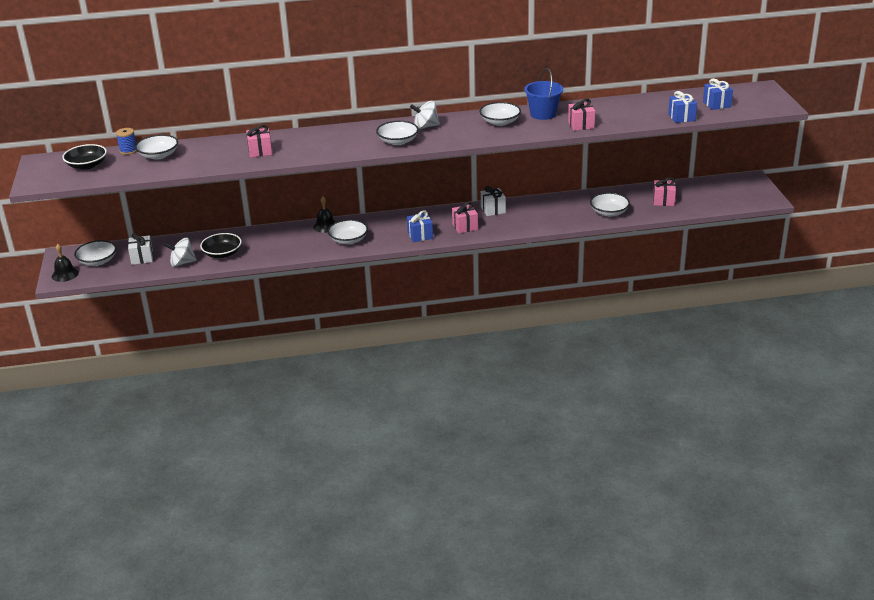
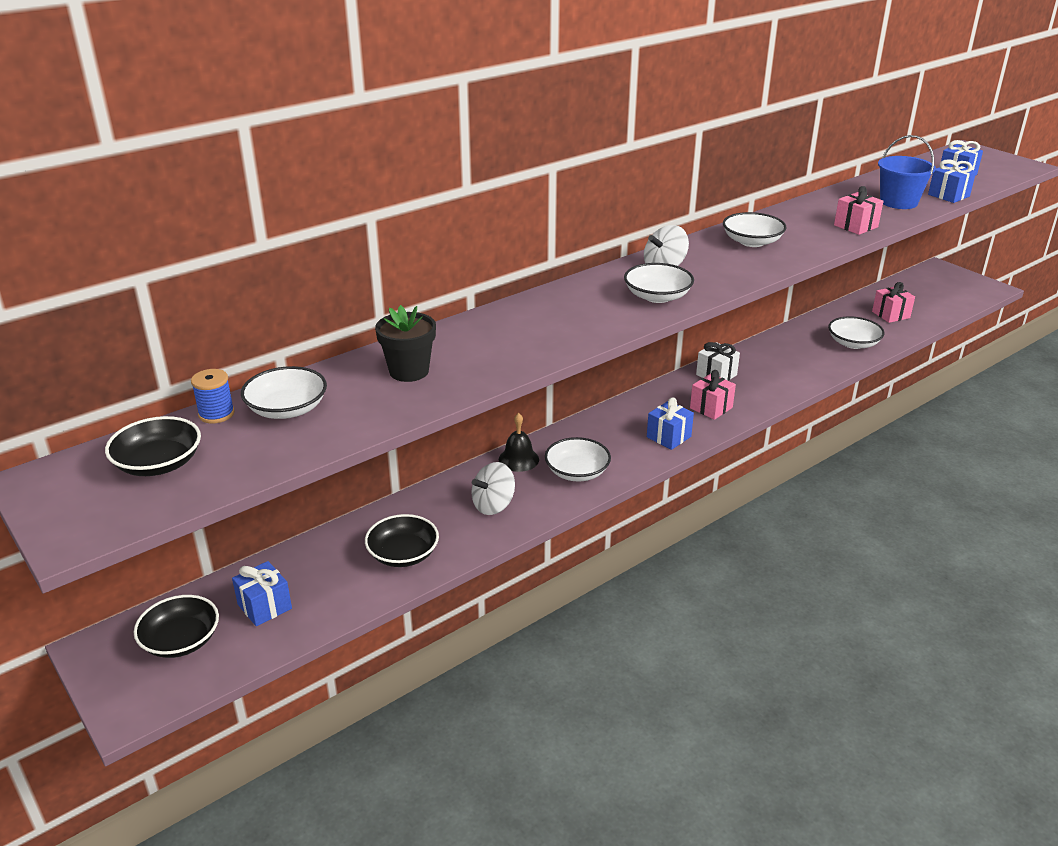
camera: 30 degrees left, 0 degrees up
black bell [52,244,79,282] -> none
white bowl [74,240,116,266] -> black bowl [134,595,219,658]
white gift [128,233,153,265] -> blue gift [232,561,292,626]
white spinning top [164,238,197,267] -> white spinning top moved to [471,462,515,515]
pink gift [246,124,272,158] -> none
blue bucket [524,68,563,120] -> blue bucket moved to [878,135,936,209]
none -> black flower pot [375,305,436,382]

